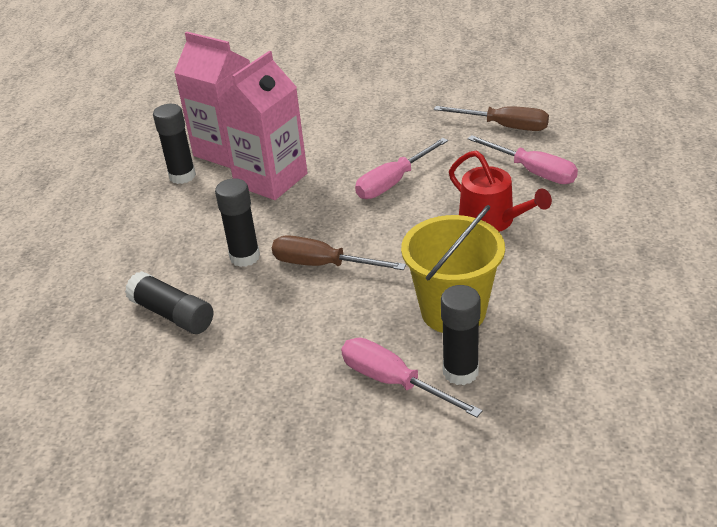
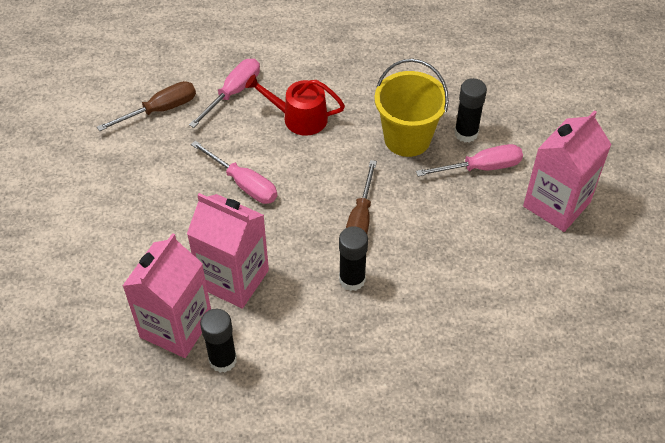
camera: 100 degrees left, 15 degrees up
black glue stick [125,271,213,334] -> none
pink screwdriver [341,338,482,418] -> pink screwdriver turned 135 degrees counterclockwise [416,144,523,176]
brown screwdriver [434,106,549,131] -> brown screwdriver turned 45 degrees clockwise [97,81,196,131]
red watering can [449,151,552,232] -> red watering can turned 120 degrees counterclockwise [245,74,345,136]
none -> pink carton [523,110,612,232]

